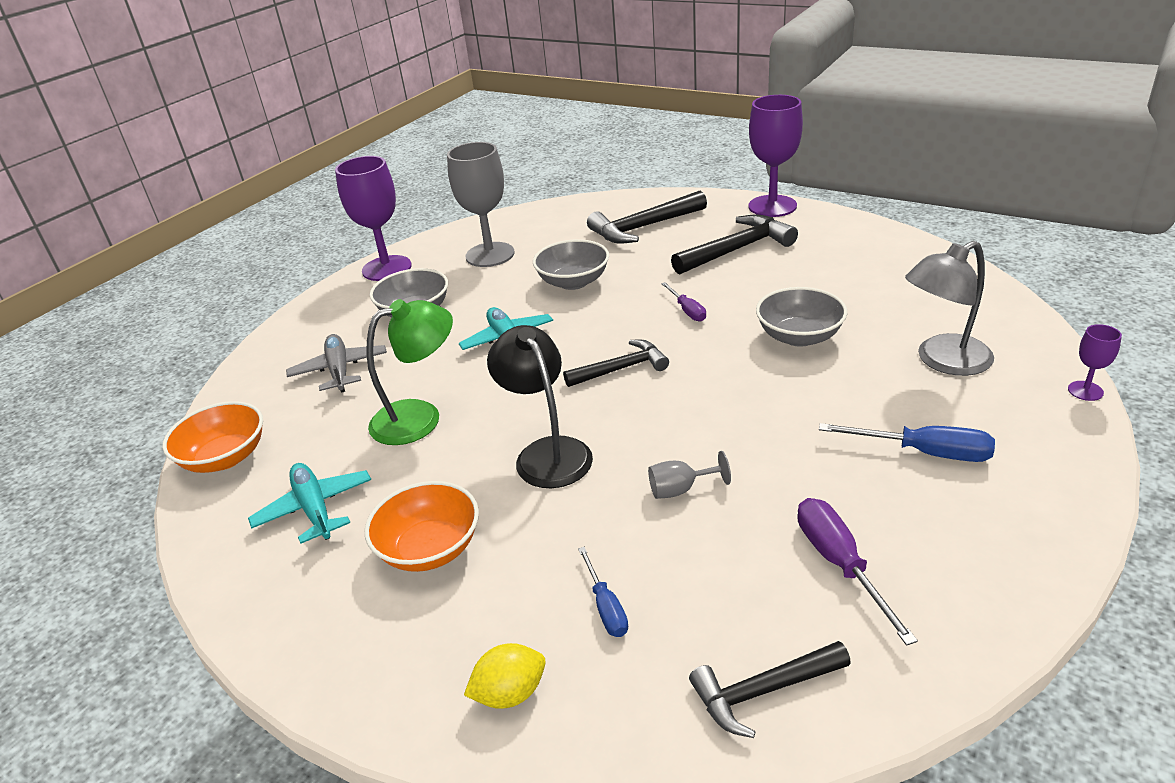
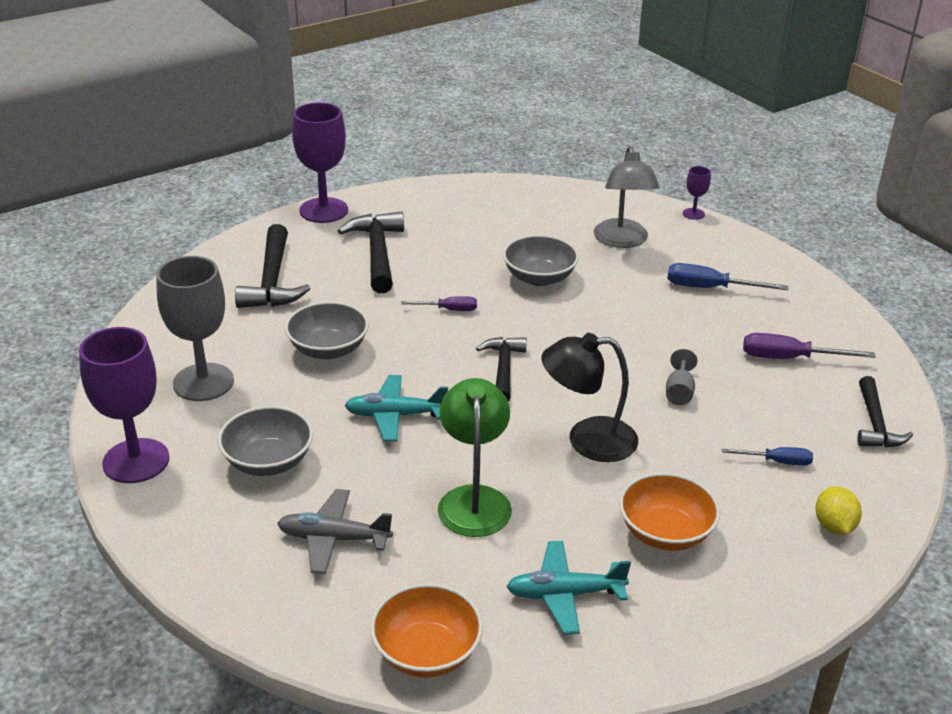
camera: 70 degrees left, 0 degrees up
blue screwdriver [819,423,995,462] -> blue screwdriver turned 120 degrees counterclockwise [667,263,788,290]

